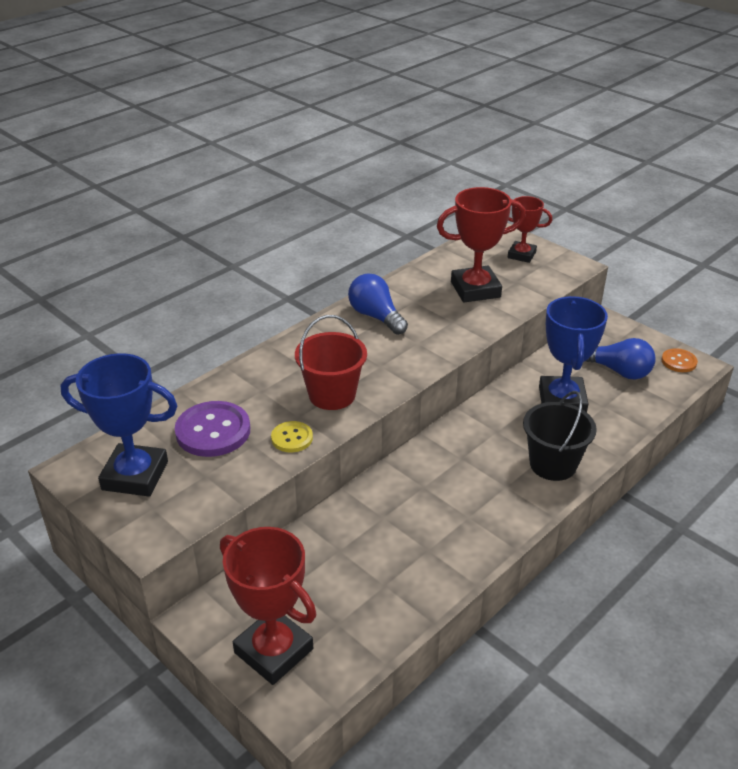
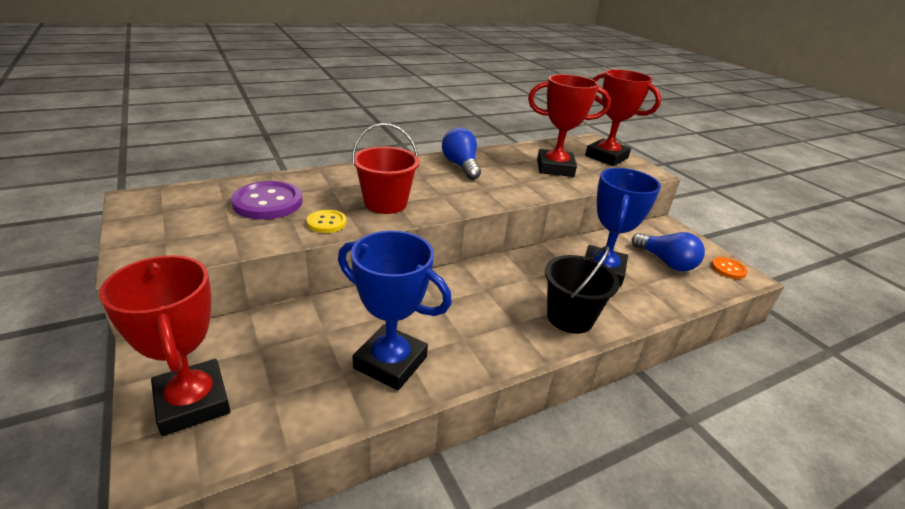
camera: 15 degrees right, 5 degrees down
blue trophy [61,353,177,497] -> blue trophy moved to [338,231,452,391]
red trophy [508,196,552,263] -> red trophy [585,69,661,166], size x1.64

